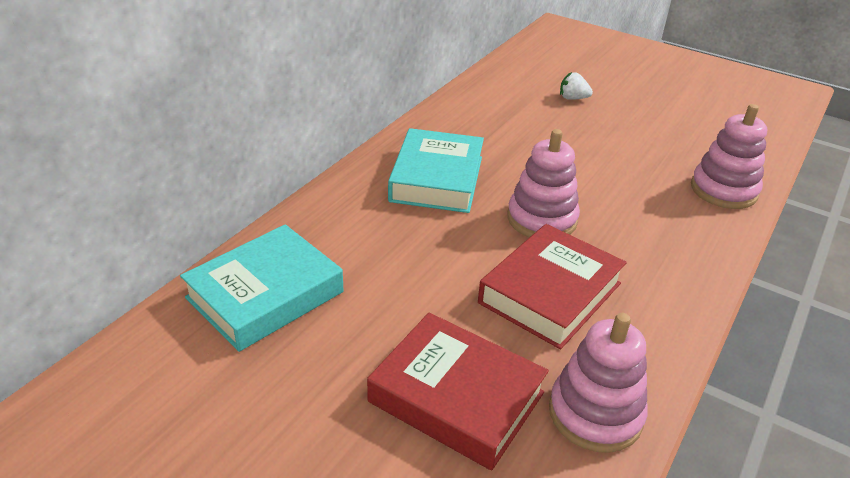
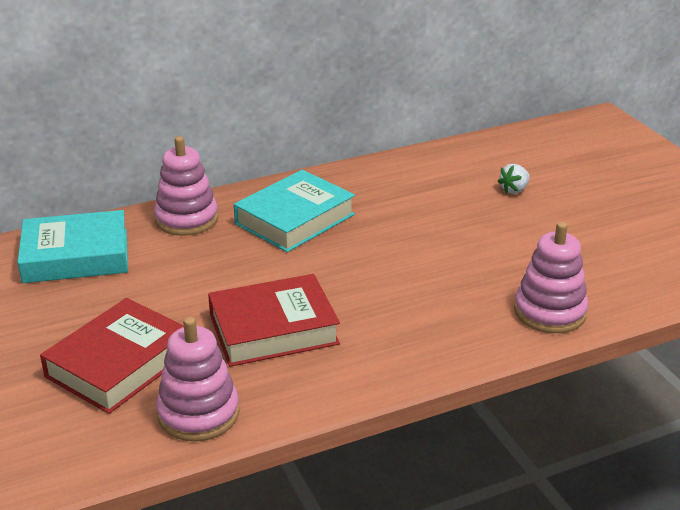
camera: 35 degrees right, 5 degrees down
red book [367,313,549,470] -> red book turned 60 degrees clockwise [40,298,184,414]
pink stacking toy [507,129,580,238] -> pink stacking toy moved to [154,136,218,236]
white strawberry [560,72,593,100] -> white strawberry turned 90 degrees counterclockwise [497,164,530,194]

